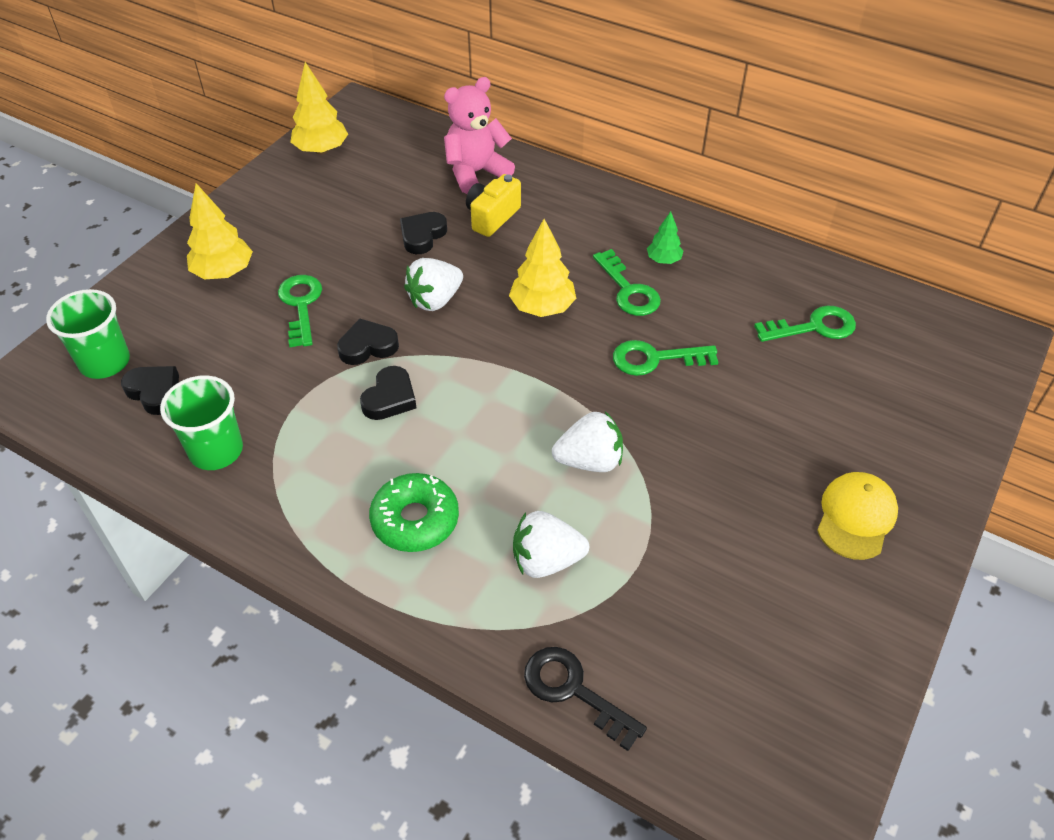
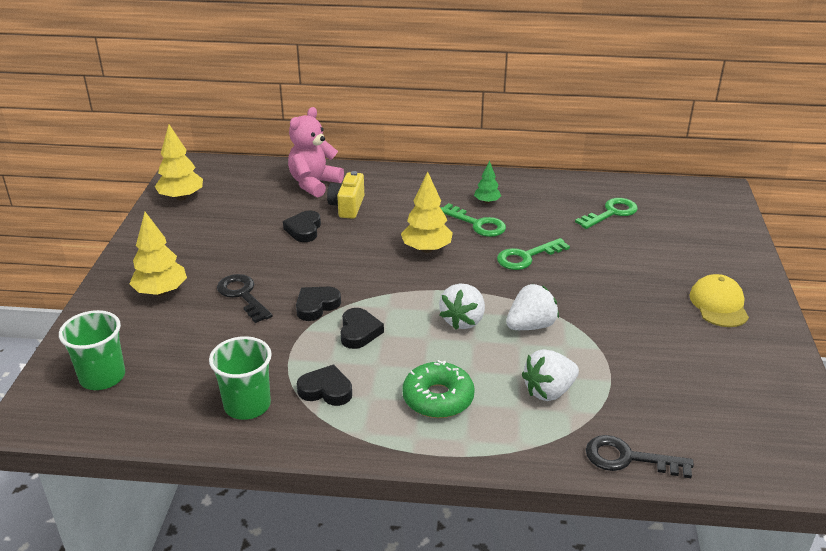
camera: 25 degrees left, 15 degrees down
black heart [121,366,179,415] -> black heart moved to [297,365,352,406]
green key [278,275,322,347] -> black key [217,274,273,323]
white strawberry [404,258,463,311] -> white strawberry moved to [439,284,485,330]

